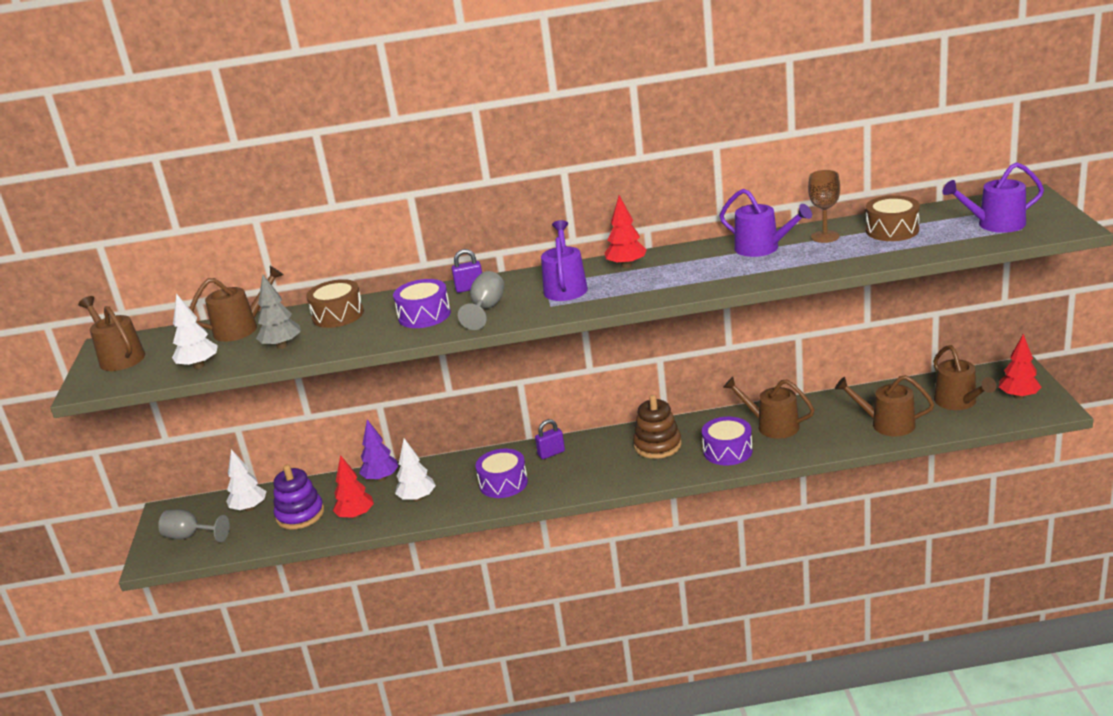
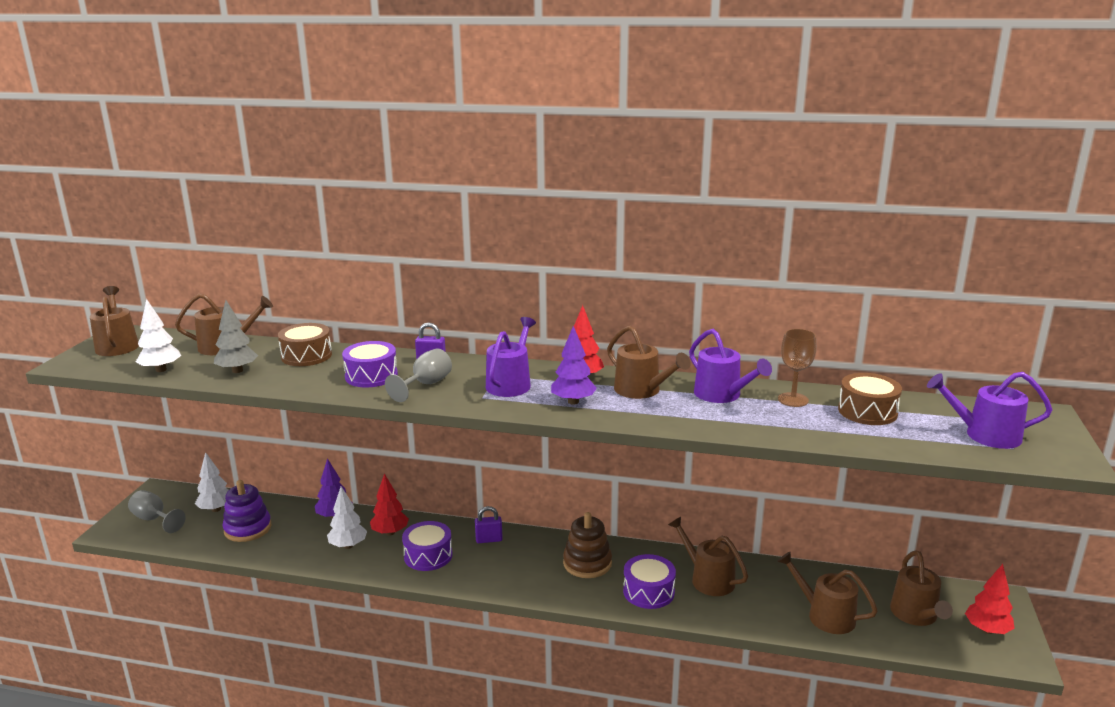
camera: 15 degrees right, 5 degrees down
red tree [333,455,374,519] -> red tree moved to [370,473,409,536]
none -> purple tree [551,326,597,405]
none -> brown watering can [607,326,691,399]

